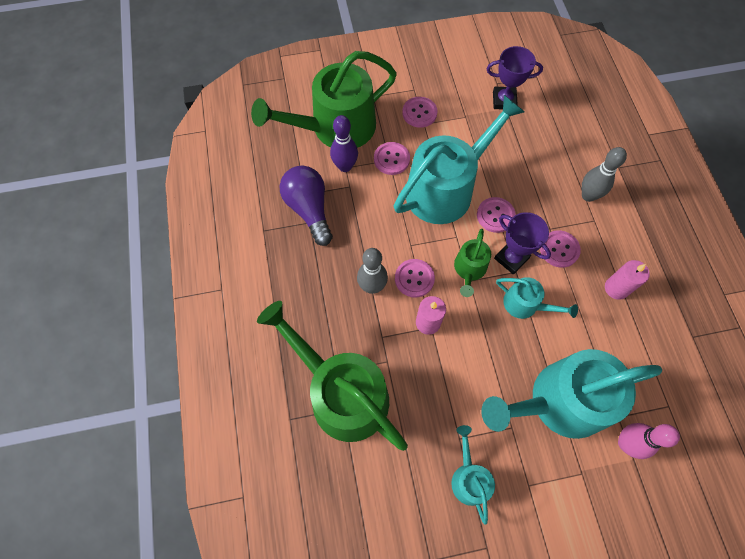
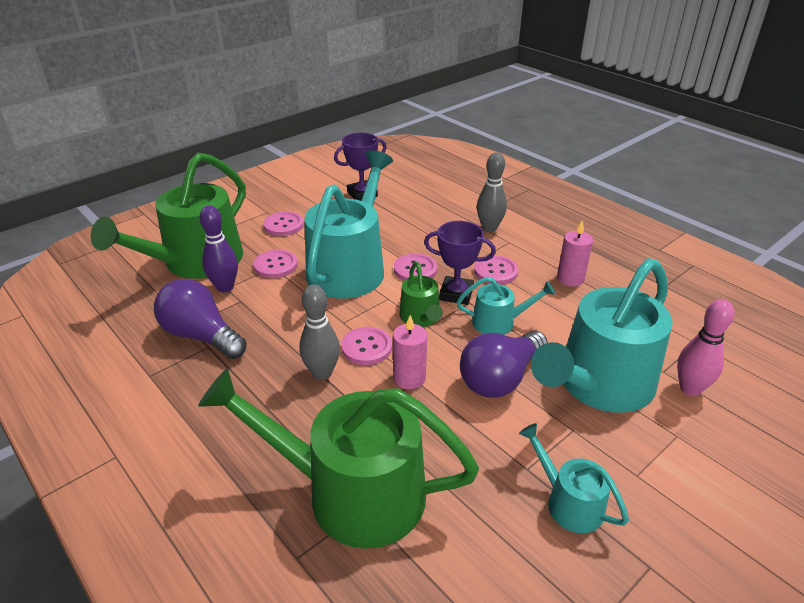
camera: 30 degrees left, 30 degrees down
none -> purple light bulb [460,331,548,398]

